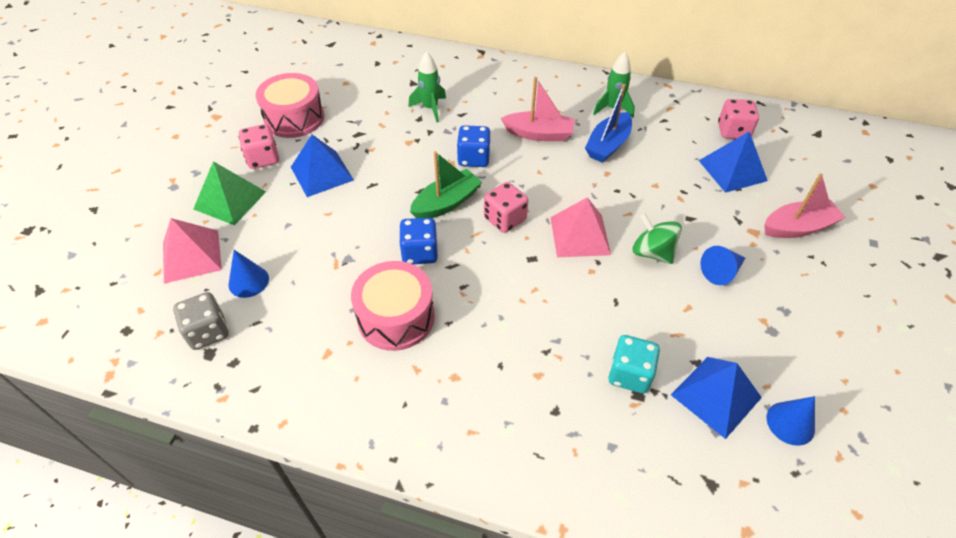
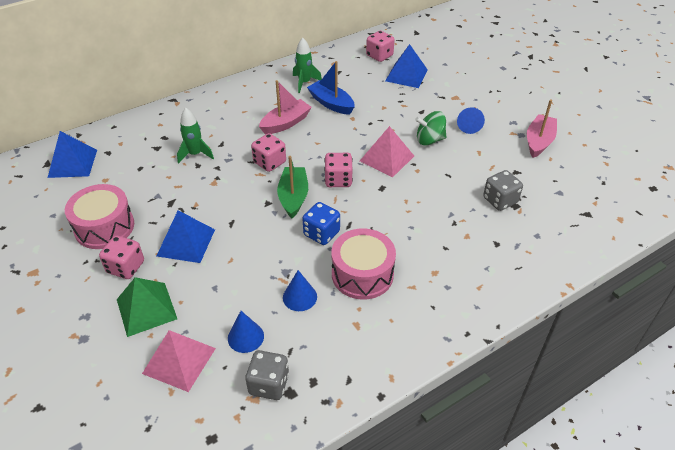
camera: 50 degrees left, 5 degrees down
blue dice [457,125,490,167] -> pink dice [251,133,286,172]
blue boat [585,84,632,163] -> blue boat turned 150 degrees clockwise [307,61,355,115]
turquoise dice [608,335,660,393] -> grey dice [483,170,523,211]
blue pyramid [671,357,762,439] -> blue pyramid moved to [48,131,97,178]
pink boat [764,173,846,238] -> pink boat moved to [527,100,557,158]
blue cone [766,396,815,446] -> blue cone moved to [283,270,317,311]

